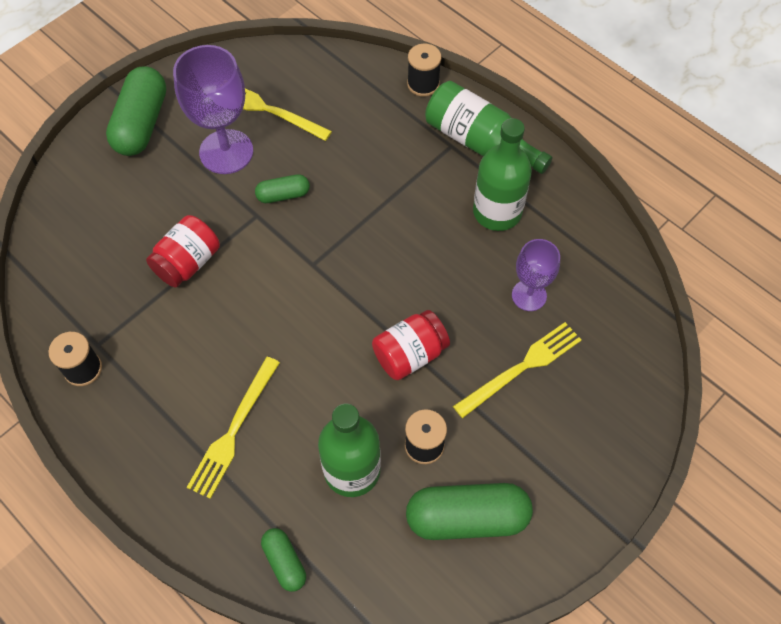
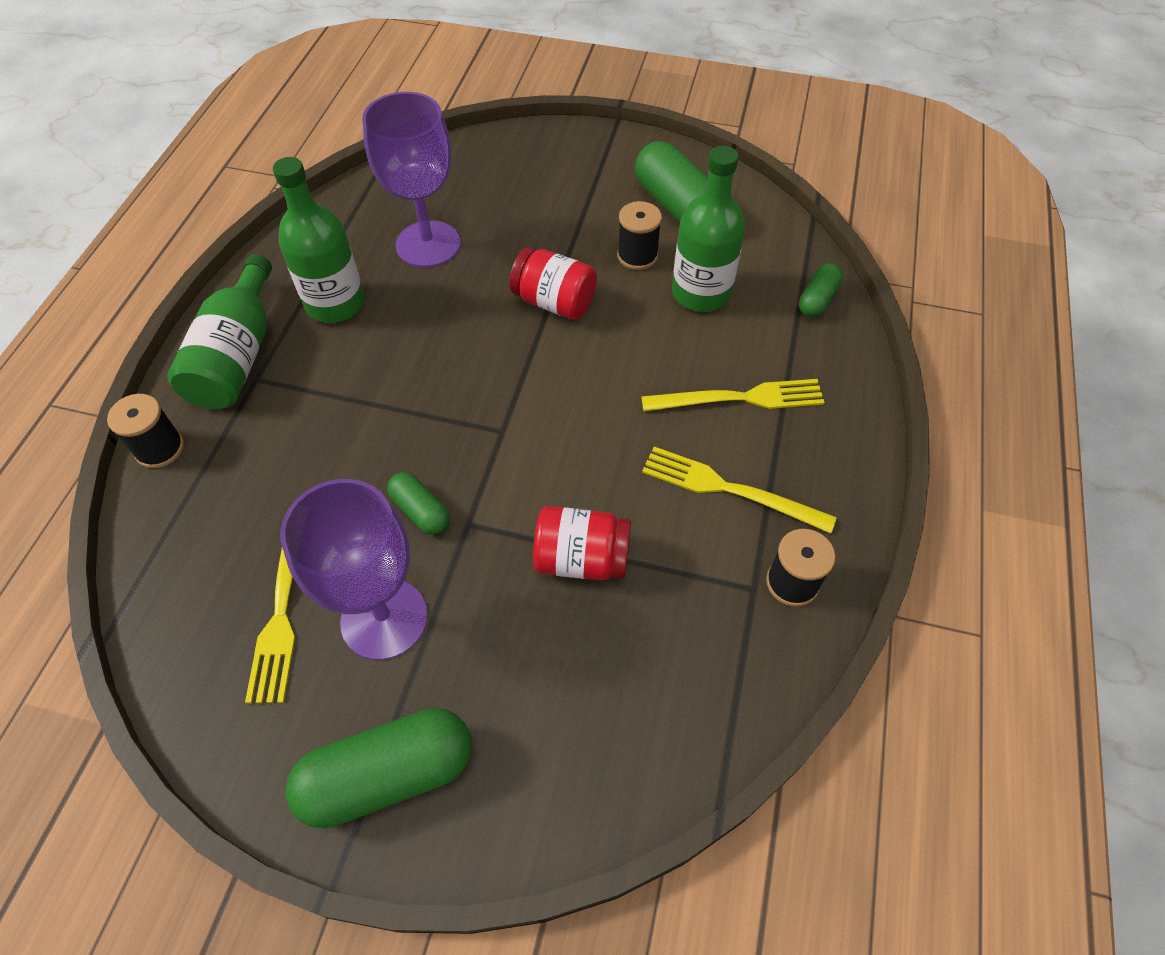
camera: 120 degrees left, 5 degrees down
yellow fork [453,322,581,418] -> yellow fork moved to [642,447,837,533]
purple goblet [512,239,560,311] -> purple goblet [362,92,460,268], size x1.67

